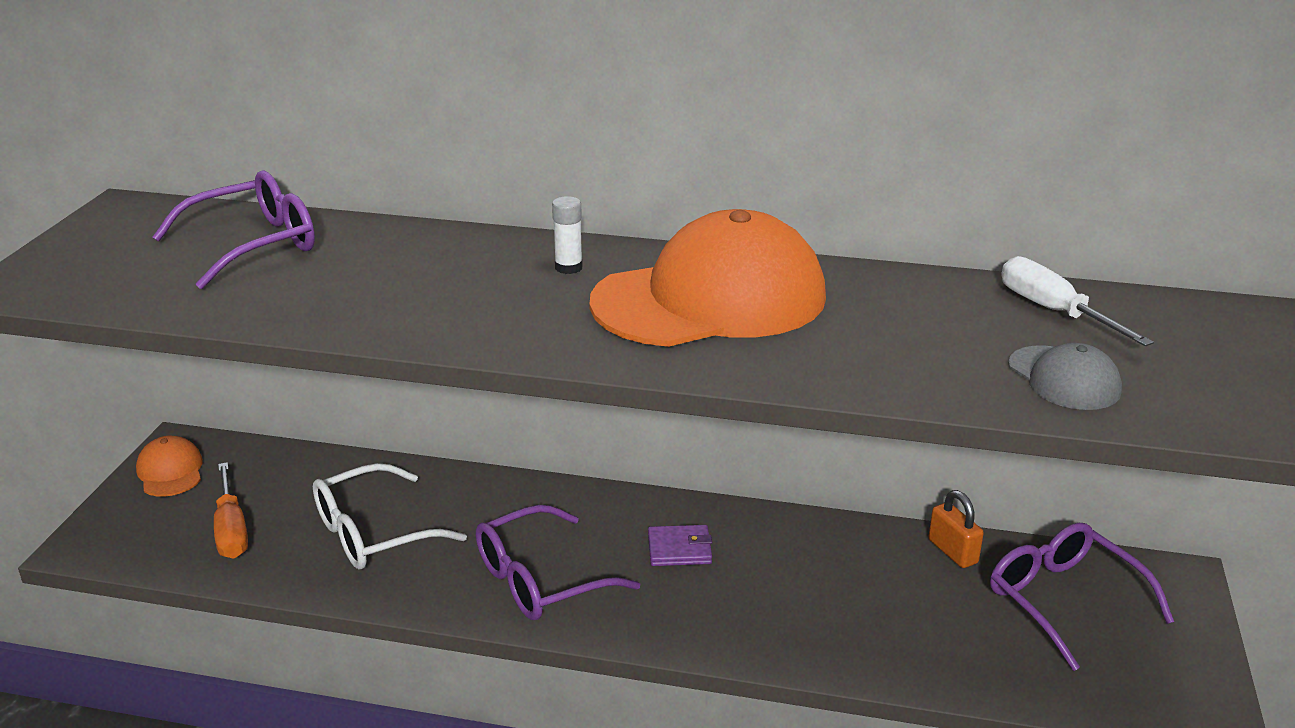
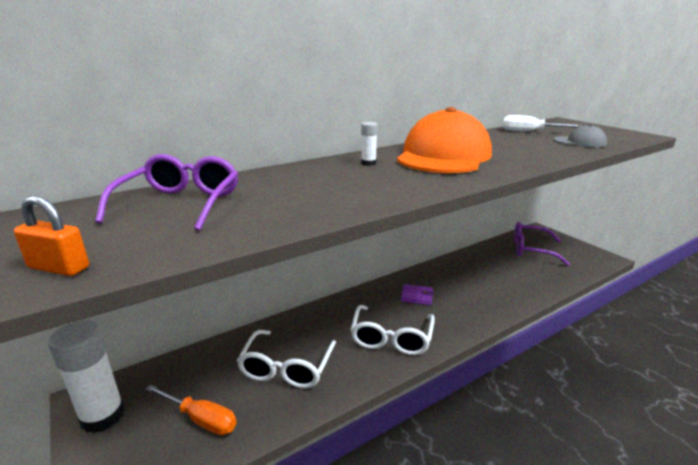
camera: 45 degrees left, 5 degrees down
orange cap [136,436,203,497] -> white glue stick [48,321,125,433]
purple glasses [476,505,640,620] -> white glasses [350,305,435,355]
purple wallet [648,525,712,566] -> purple wallet turned 60 degrees clockwise [401,284,433,305]
orange padlock [929,490,984,568] -> orange padlock moved to [14,195,89,276]

